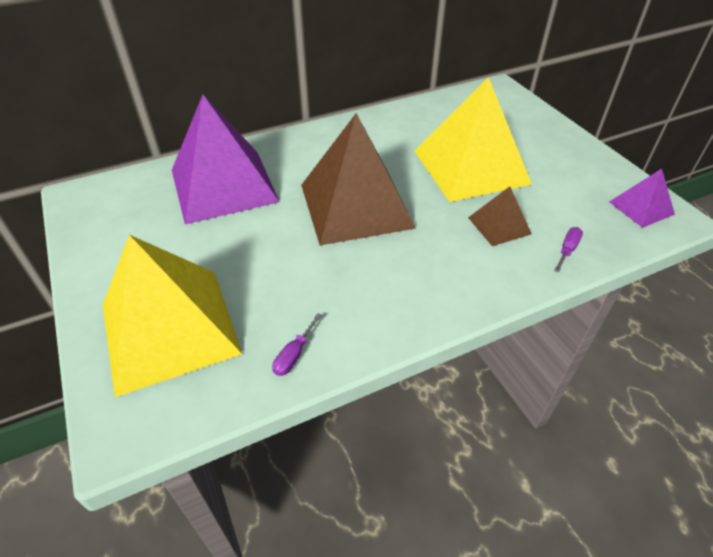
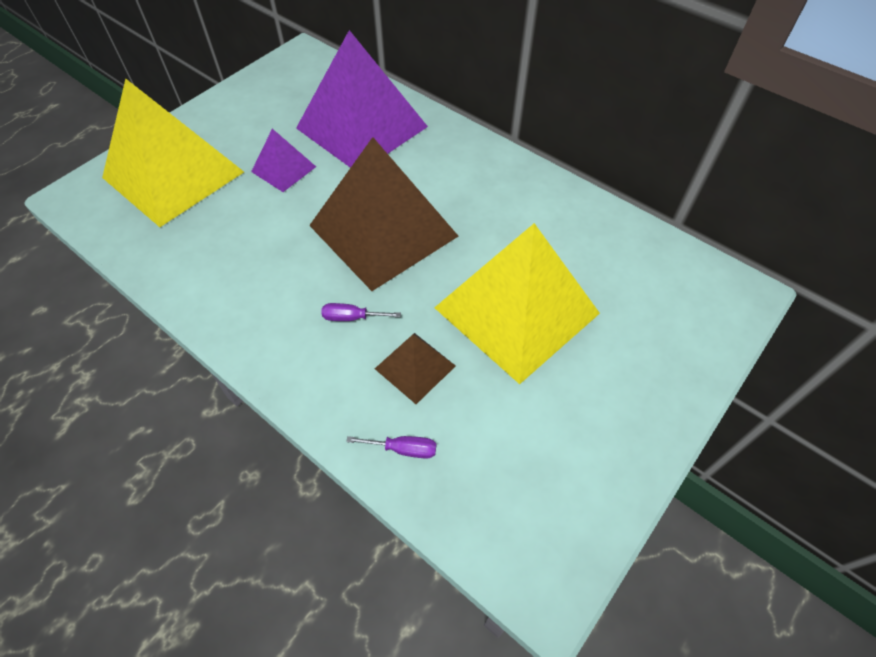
camera: 65 degrees right, 10 degrees up
purple screwdriver [272,313,322,376] -> purple screwdriver moved to [321,303,401,321]
purple pyramid [609,169,675,228] -> purple pyramid moved to [251,129,316,192]

